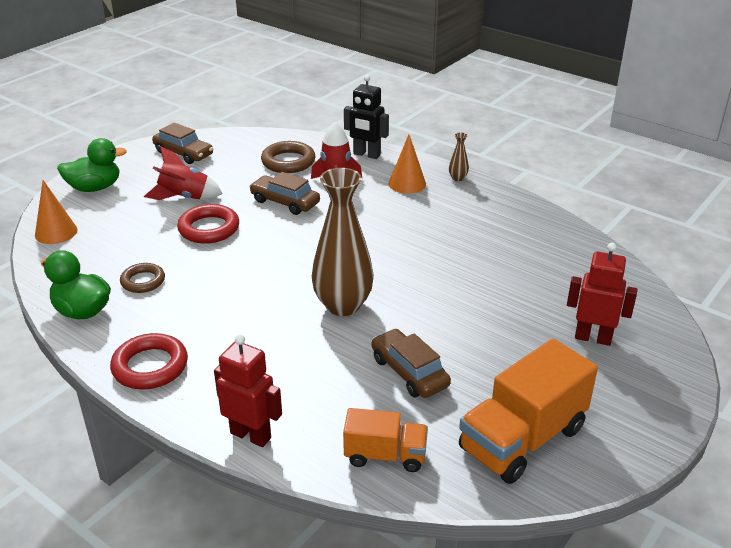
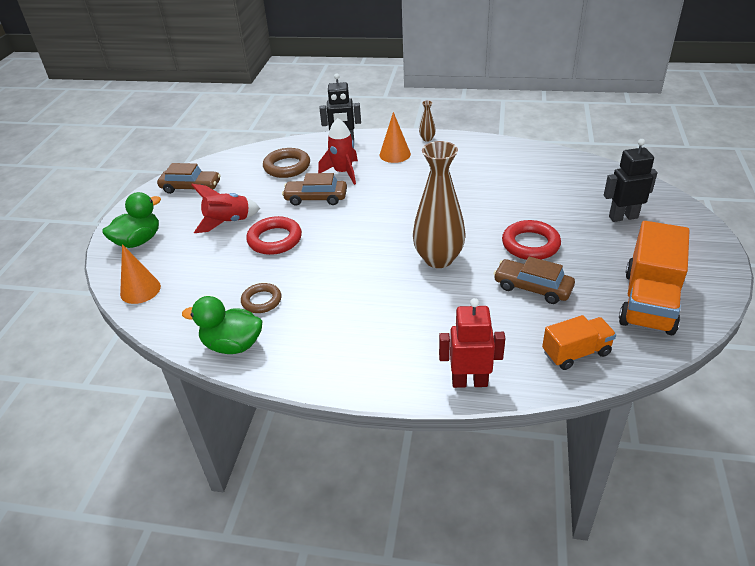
camera: 25 degrees left, 5 degrees up
red ring [110,333,188,389] -> red ring moved to [502,220,561,260]
red robot [567,243,637,346] -> black robot [604,139,657,222]

